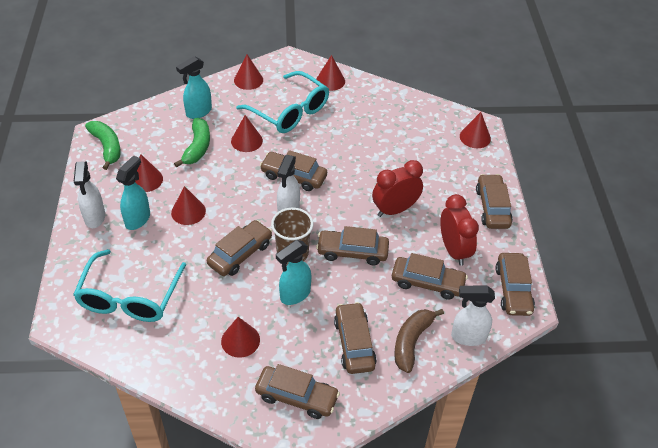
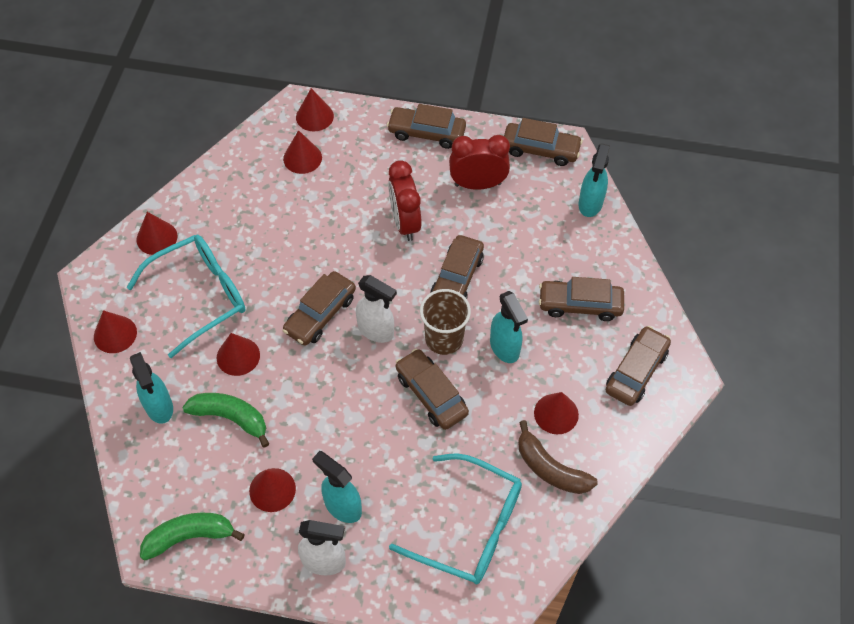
camera: 75 degrees left, 10 degrees up
red cone [171,186,206,225] -> red cone moved to [283,130,322,174]
brown car [392,253,468,300] -> none
brown banana [394,309,444,373] -> brown banana moved to [518,420,598,494]
white spray bottle [451,286,495,346] -> turquoise spray bottle [578,143,610,217]

